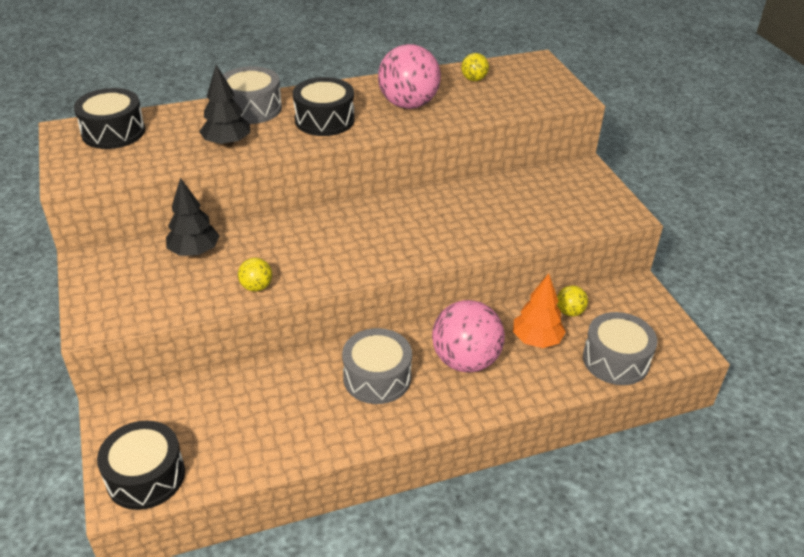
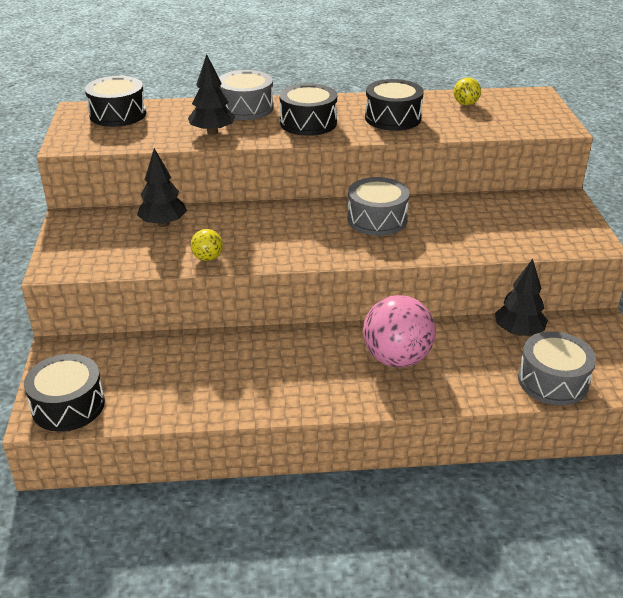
camera: 15 degrees right, 5 degrees down
grey drum [342,328,412,404] -> grey drum moved to [347,177,410,236]
pink ball [378,44,441,109] -> black drum [365,79,424,131]
orange tree [513,273,566,348] -> none
yellow ball [557,285,588,317] -> black tree [495,259,548,336]

